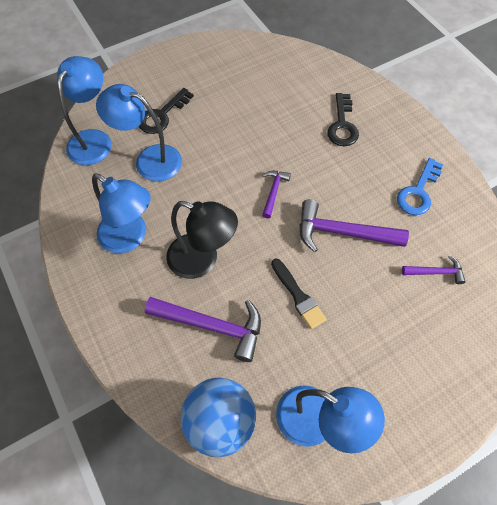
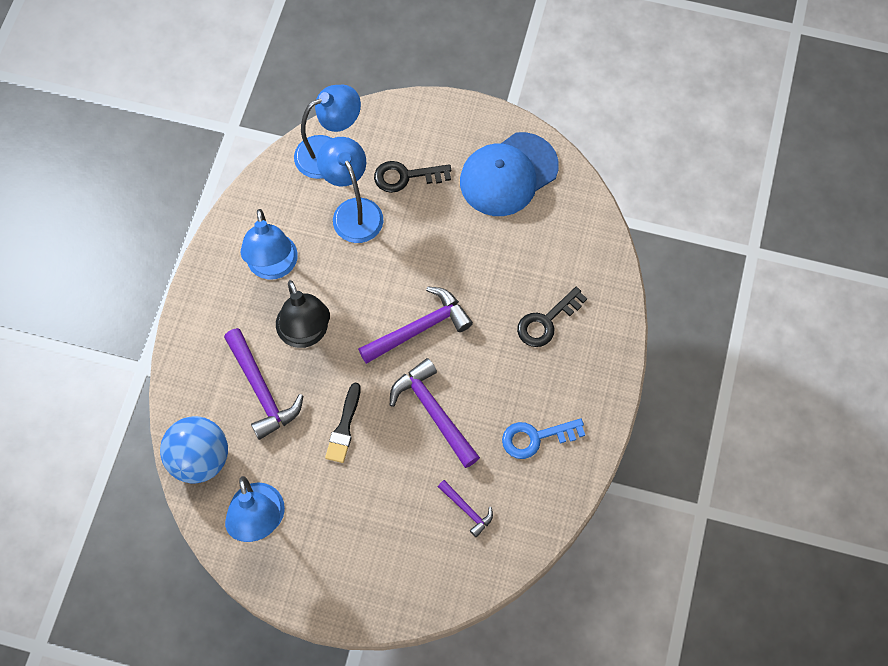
camera: 45 degrees right, 5 degrees up
purple hammer [262,171,291,218] -> purple hammer [358,286,473,364], size x1.86
none -> blue cap [460,132,559,216]

